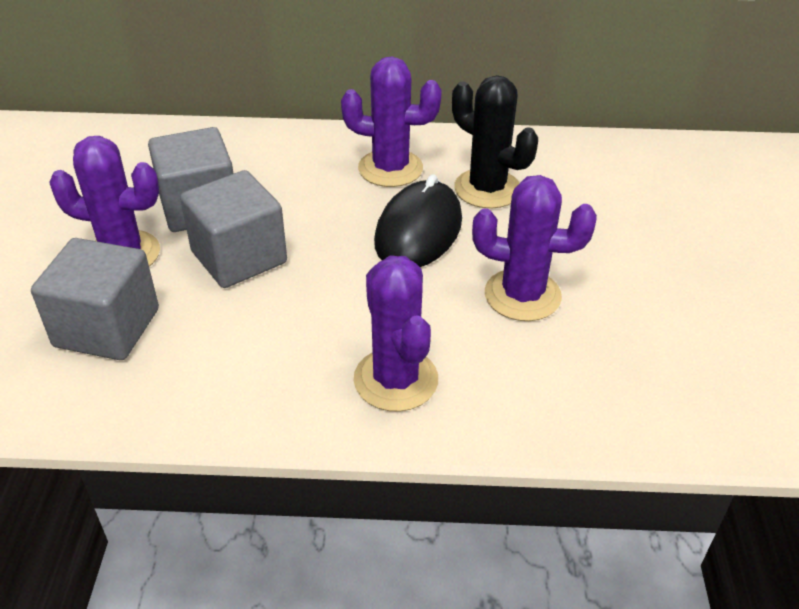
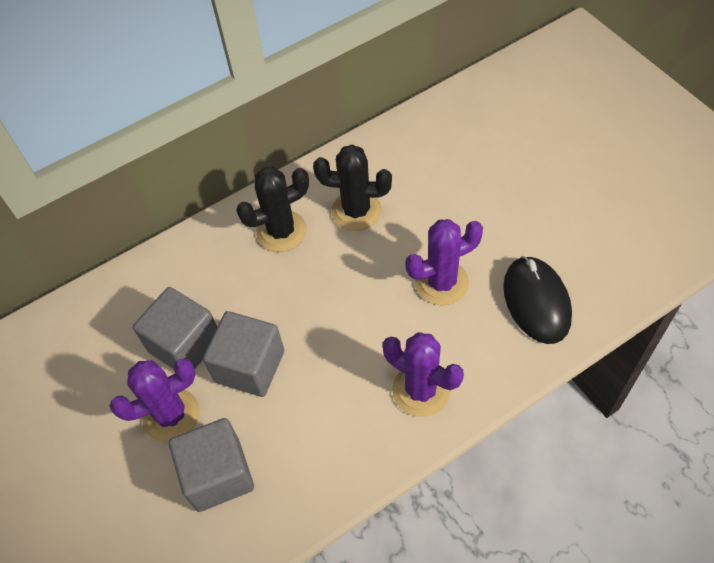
camera: 30 degrees left, 15 degrees up
purple cactus [341,57,442,187] -> black cactus [236,166,309,252]
black mouse [374,174,462,267] -> black mouse moved to [503,256,572,344]

